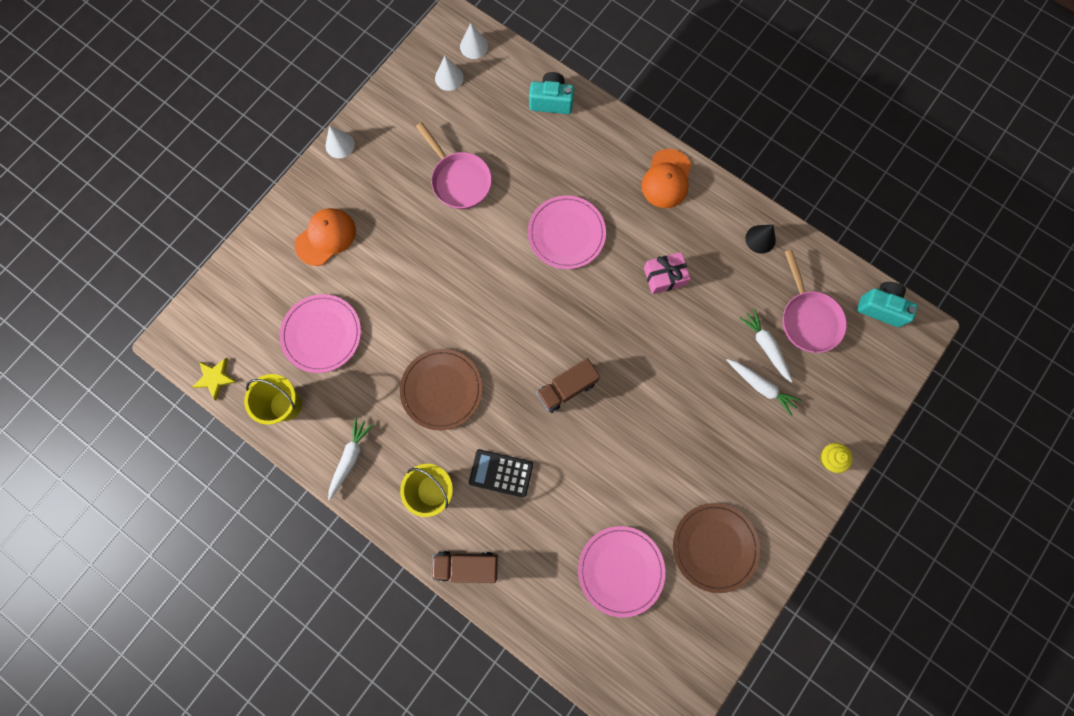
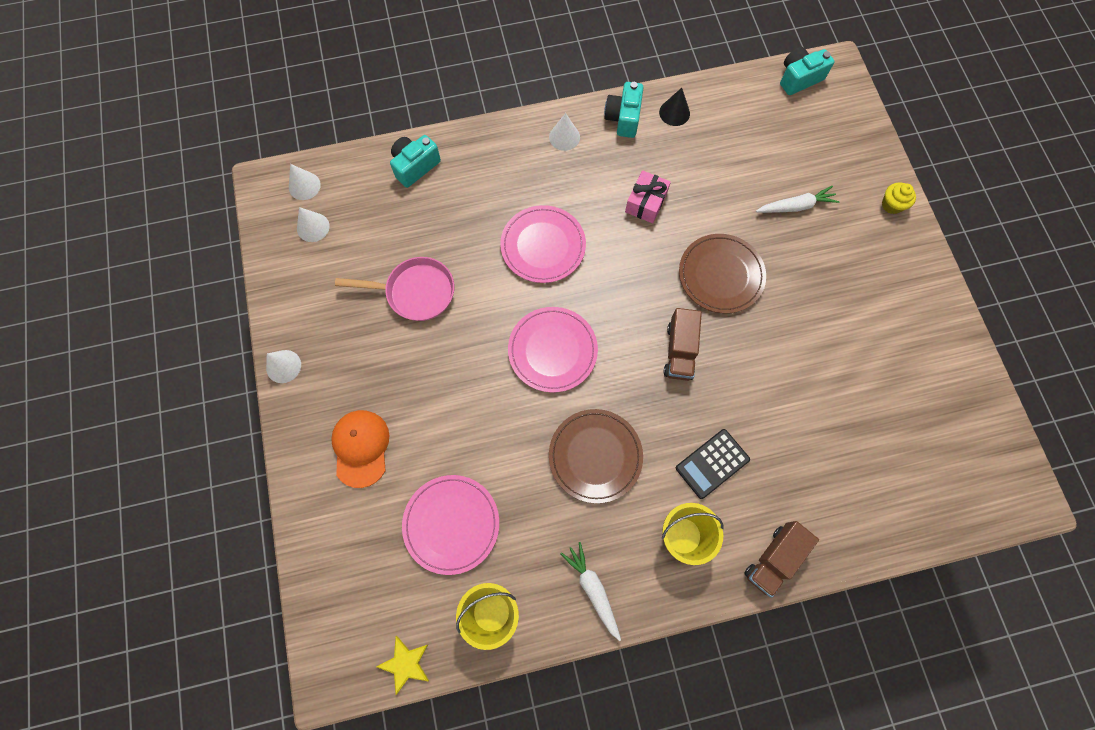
camera: 50 degrees left, 5 degrees down
pink plate [578,526,665,618] -> pink plate moved to [508,307,598,393]
orange cap [642,149,691,208] -> white cone [549,113,580,151]
brown plate [673,503,760,593] -> brown plate moved to [679,234,766,313]
white carrot [739,309,793,383] -> none
pink pan [782,249,847,353] -> none
none -> turquoise camera [604,82,644,138]

